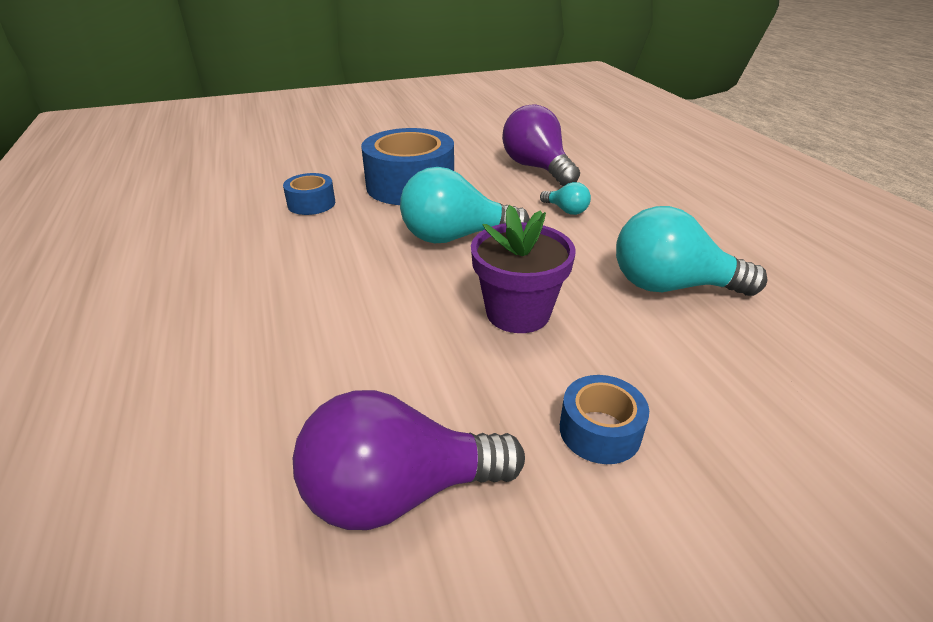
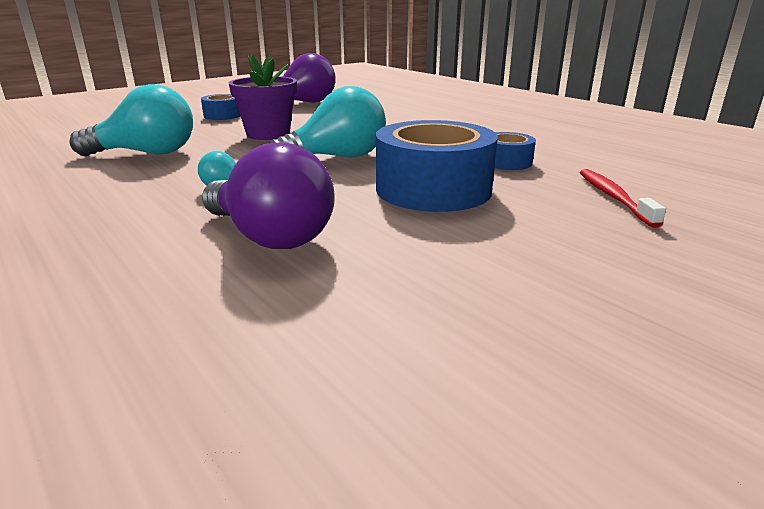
camera: 160 degrees right, 10 degrees down
none -> red toothbrush [580,169,666,228]

